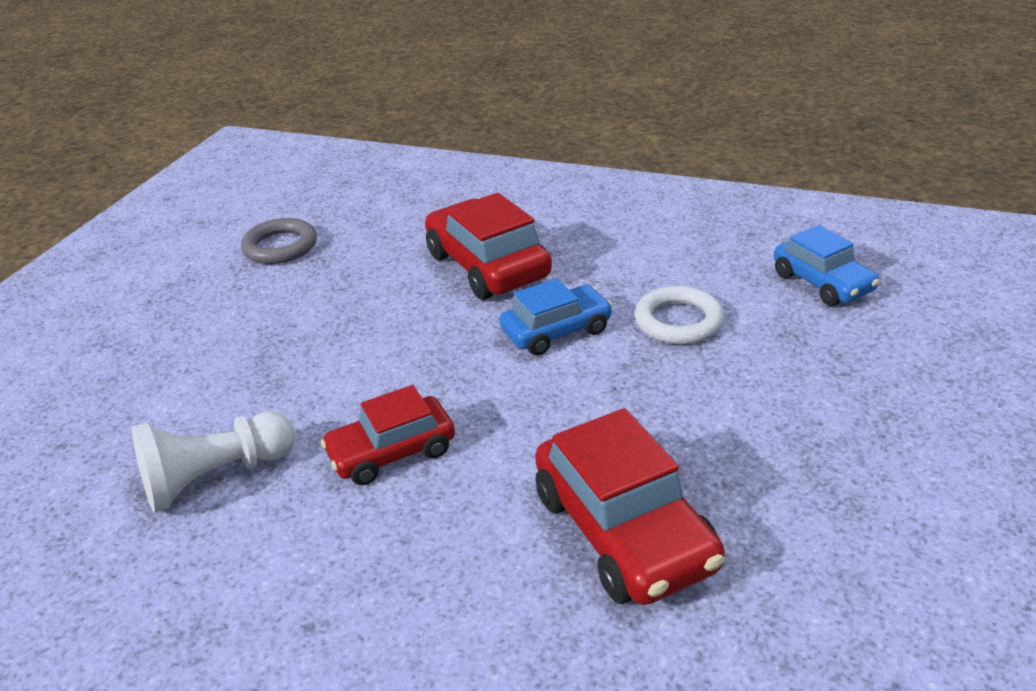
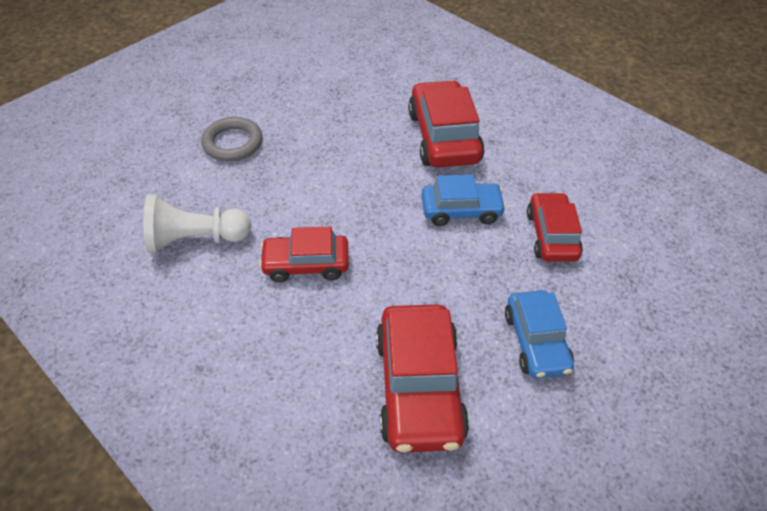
camera: 20 degrees right, 15 degrees up
grey ring [241,218,317,264] -> grey ring moved to [201,117,263,161]
white ring [635,286,724,344] -> red car [527,192,583,262]
blue car [774,225,880,306] -> blue car moved to [505,290,574,378]

